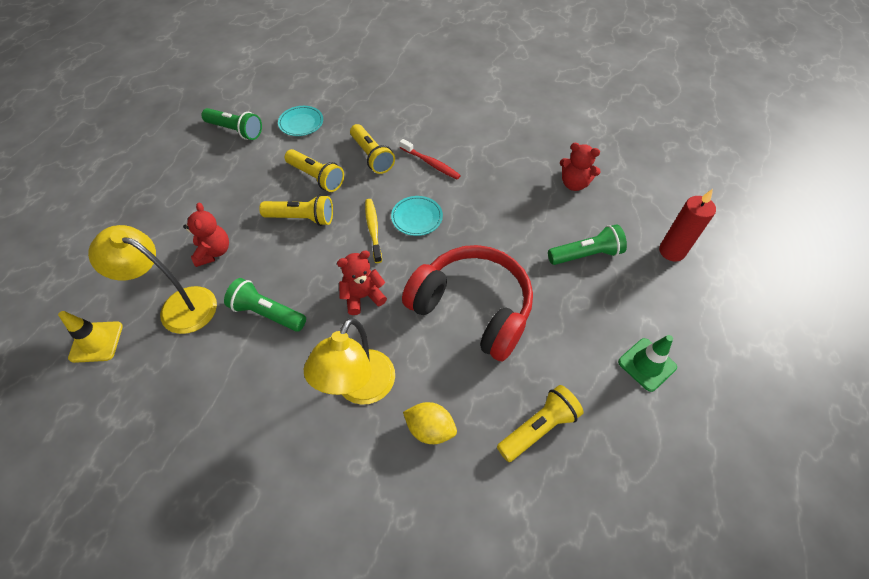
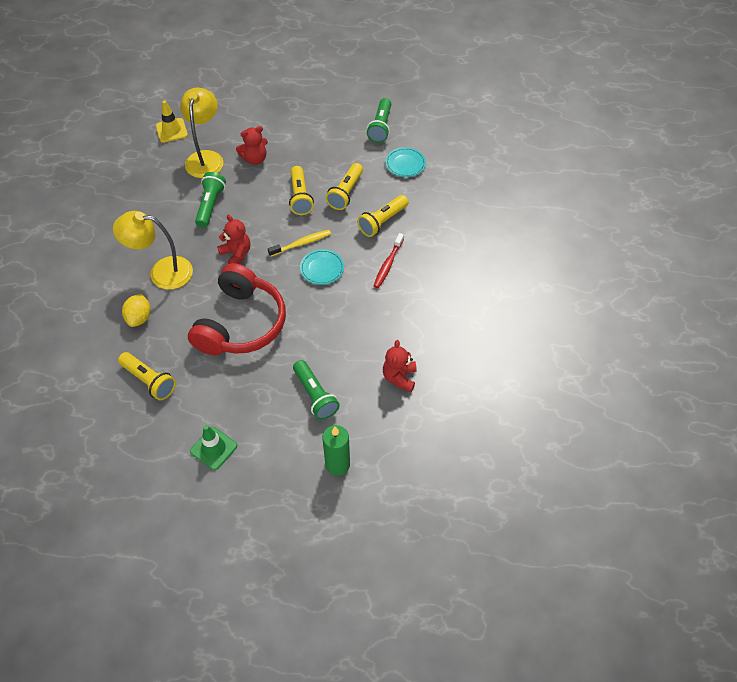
camera: 75 degrees right, 0 degrees up
red candle [659,189,716,262] -> green candle [322,425,350,476]

